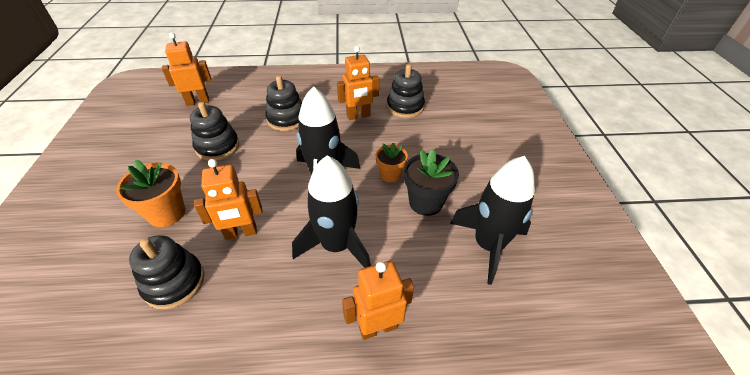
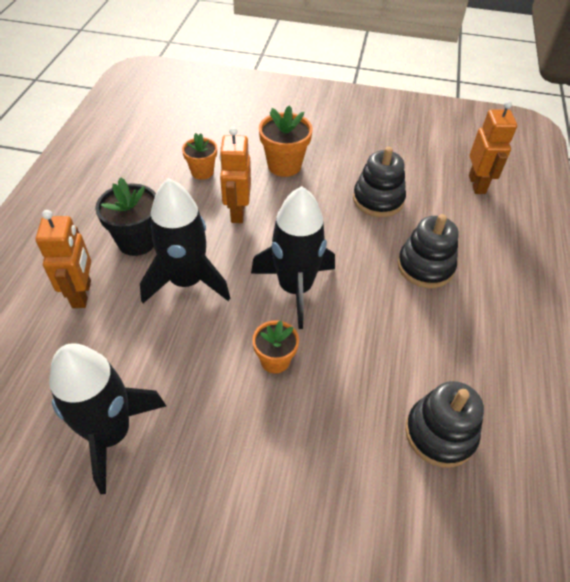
camera: 105 degrees right, 5 degrees up
black stacking toy [129,235,205,309] -> orange flower pot [182,133,217,180]
orange robot [337,46,379,120] -> none
black flower pot [404,149,459,216] -> black flower pot moved to [95,177,156,256]

